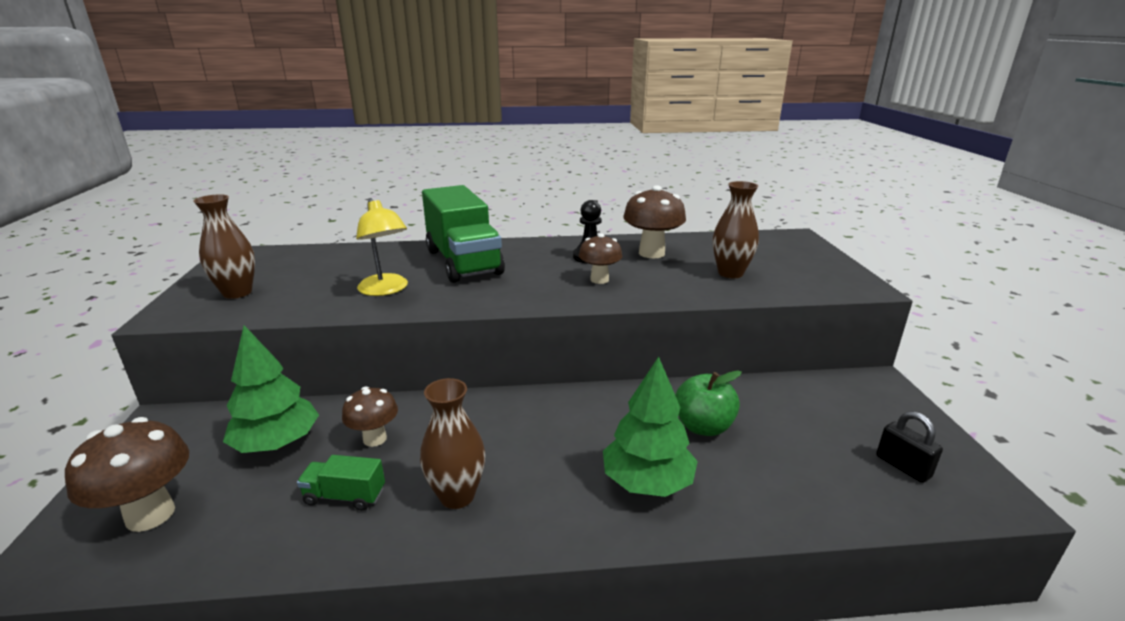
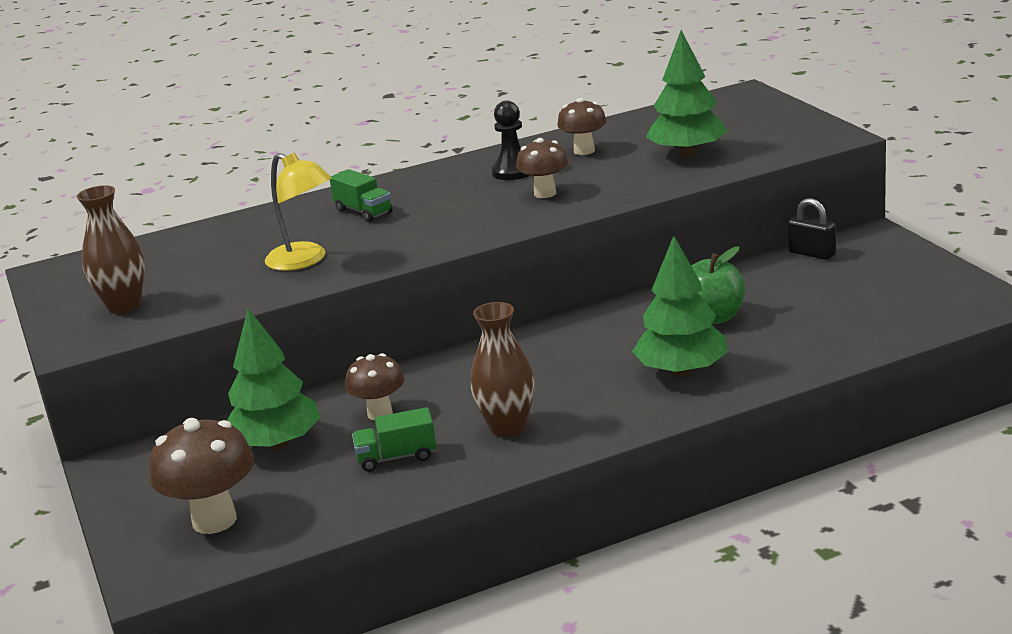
camera: 15 degrees left, 0 degrees up
green truck [422,185,505,283] -> green truck [330,169,393,222], size x0.44
brown mushroom [623,185,686,258] -> brown mushroom [557,98,607,155], size x0.64
brown vase [713,181,759,279] -> green tree [646,30,728,157]
black padlock [876,411,943,483] -> black padlock moved to [788,198,836,260]

